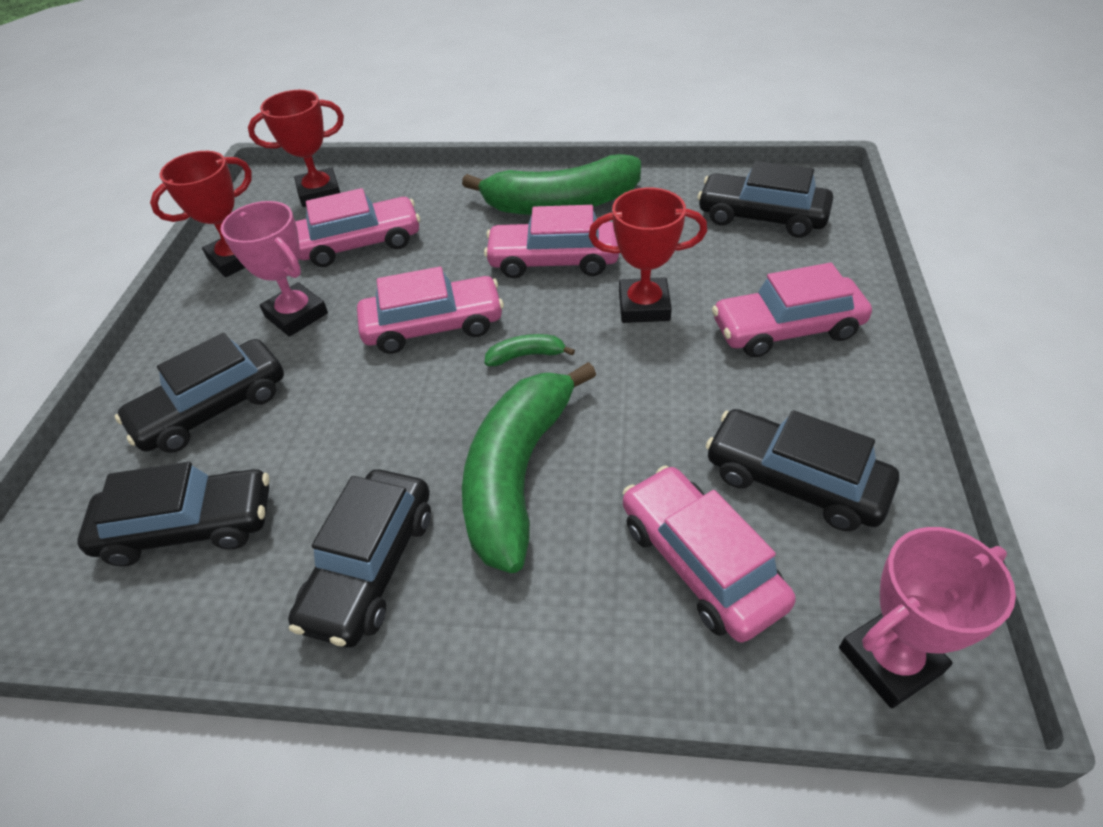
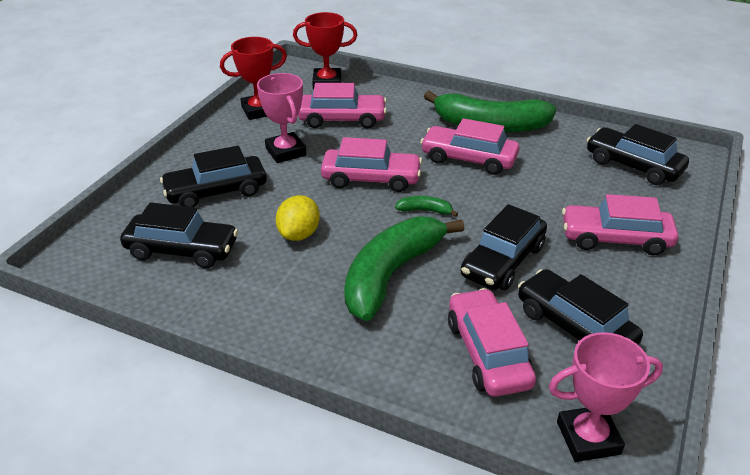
camera: 15 degrees right, 10 degrees down
black car [288,469,431,647] -> black car moved to [460,204,547,290]
red trophy [589,188,707,323] -> none
none -> yellow lemon [276,195,320,241]

